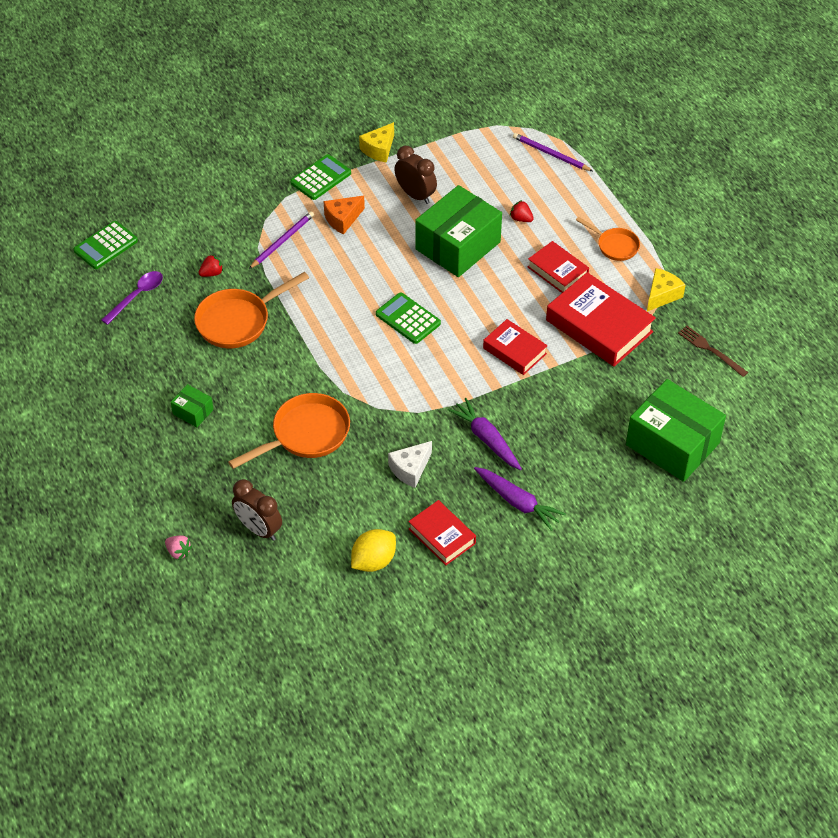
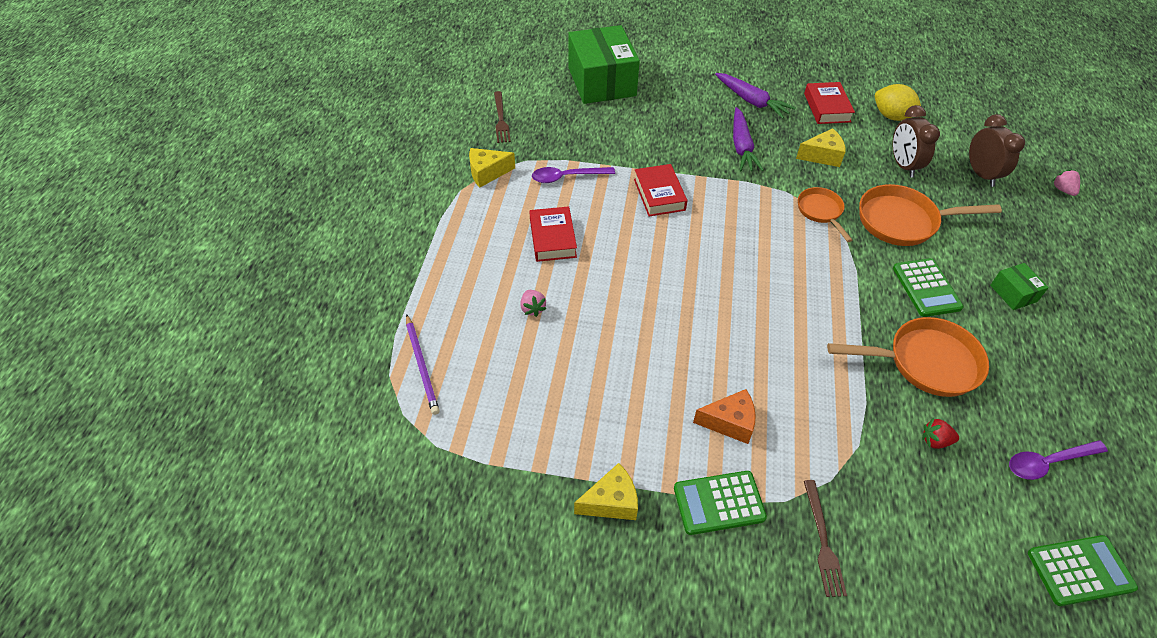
camera: 145 degrees left, 0 degrees up
purple pencil [249,211,314,269] -> none
yellow lemon [351,529,396,572] -> yellow lemon turned 45 degrees clockwise [875,84,921,121]
green calculator [376,292,441,344] -> green calculator moved to [893,258,964,317]
white cheese [388,441,432,488] -> yellow cheese [796,128,845,167]
brown clock [394,146,437,204] -> brown clock moved to [893,105,940,178]
green box [415,185,502,277] -> none
purple carrot [474,467,566,531] -> purple carrot turned 150 degrees clockwise [715,73,795,119]
red strawberry [510,200,534,222] -> pink strawberry [521,290,547,317]
red book [546,272,656,367] -> purple spoon [532,167,615,183]
orange pan [576,217,640,261] -> orange pan moved to [798,187,852,242]
none -> brown fork [804,480,847,597]

